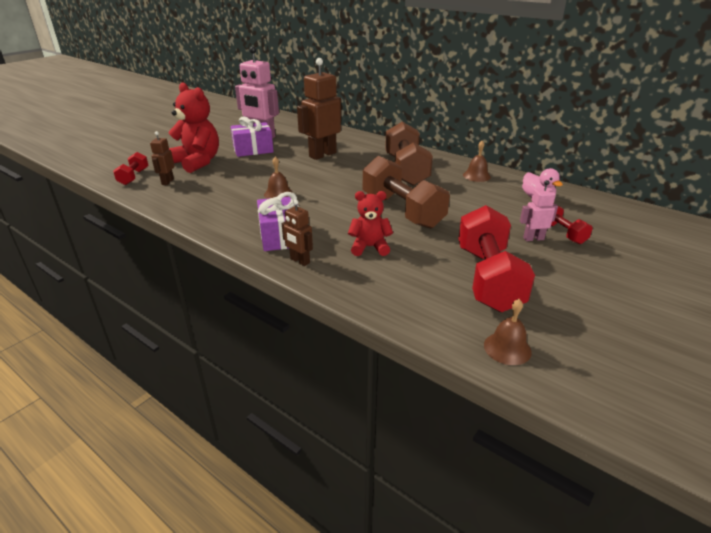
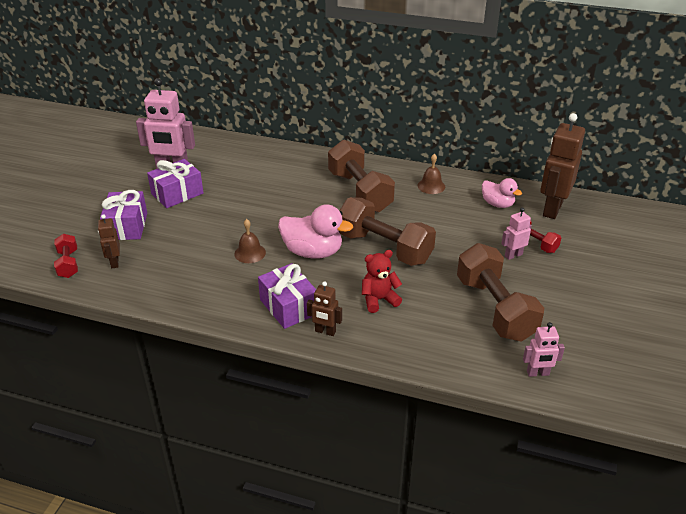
camera: 20 degrees left, 5 degrees up
red teddy bear [168,82,219,173] -> purple gift [100,190,147,240]
brown robot [297,58,341,160] -> brown robot moved to [540,113,585,219]
red dumbbell [458,205,535,312] -> brown dumbbell [457,243,544,342]
brown bell [484,299,532,365] -> pink robot [523,322,565,377]
none -> pink duck [278,204,353,259]

